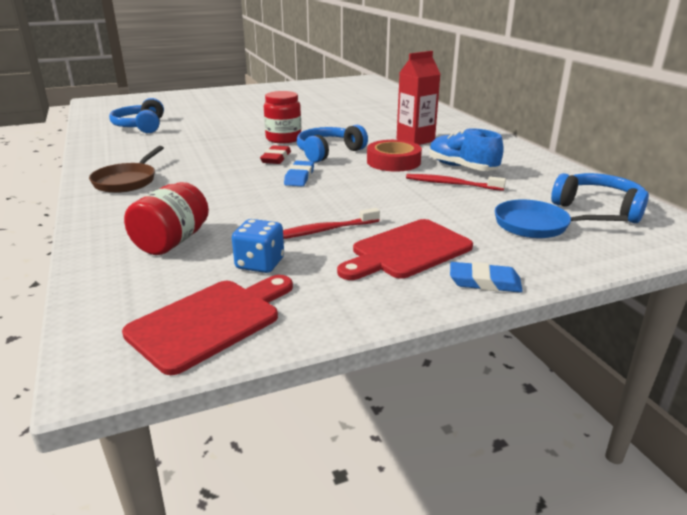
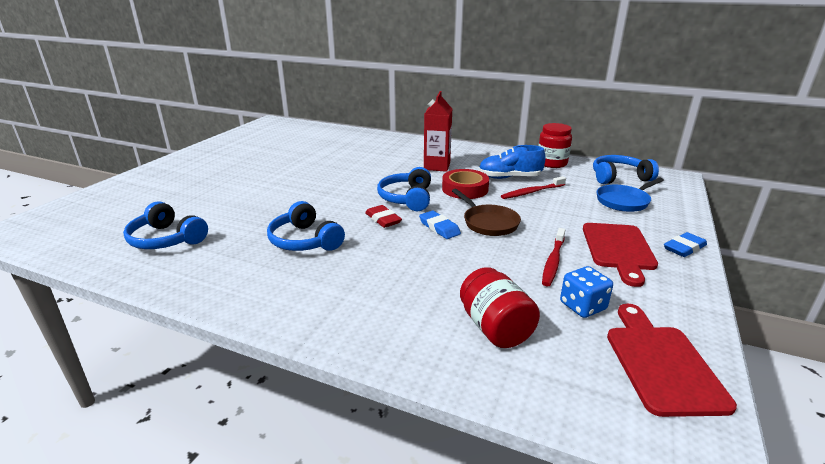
camera: 45 degrees left, 0 degrees up
brown pan [89,146,164,193] -> brown pan moved to [452,189,521,236]
red jar [264,91,301,143] -> red jar moved to [538,123,572,168]
none -> blue headphones [267,201,345,251]

